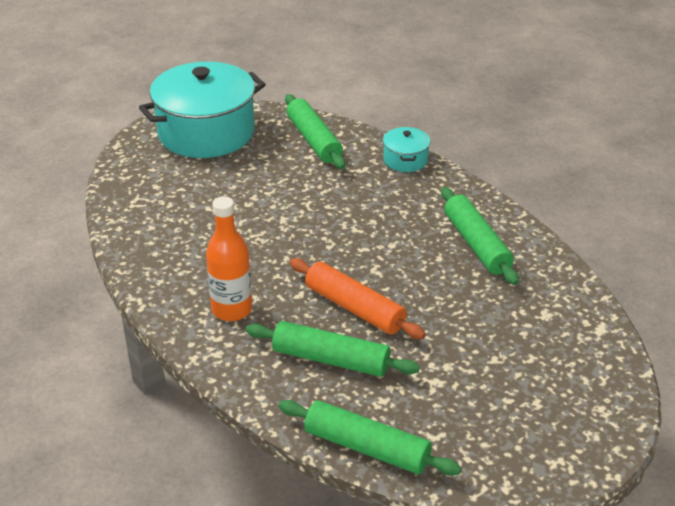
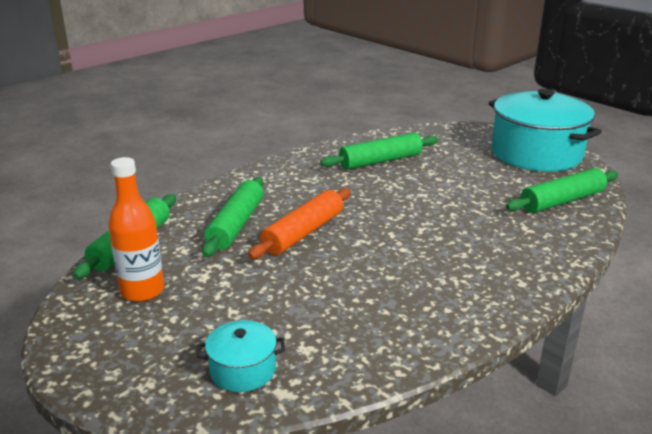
camera: 85 degrees right, 10 degrees down
orange bottle [206,196,252,321] -> orange bottle moved to [108,157,164,302]
turquoise pot [383,127,430,172] -> turquoise pot moved to [197,320,285,392]
green rolling pin [441,187,519,285] -> green rolling pin moved to [320,133,438,170]

